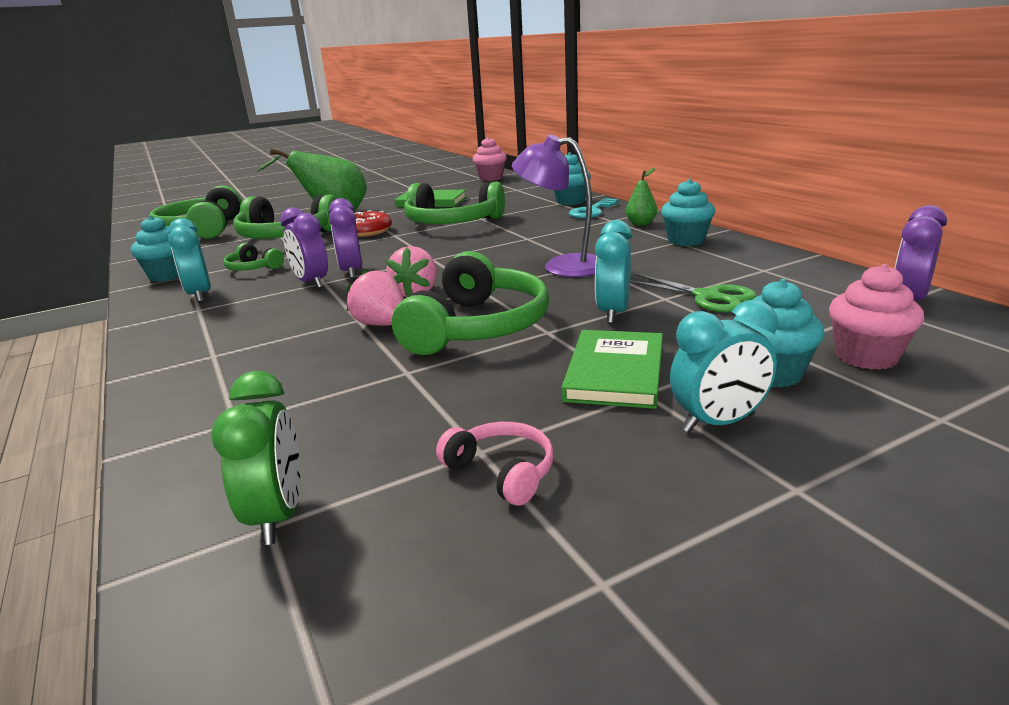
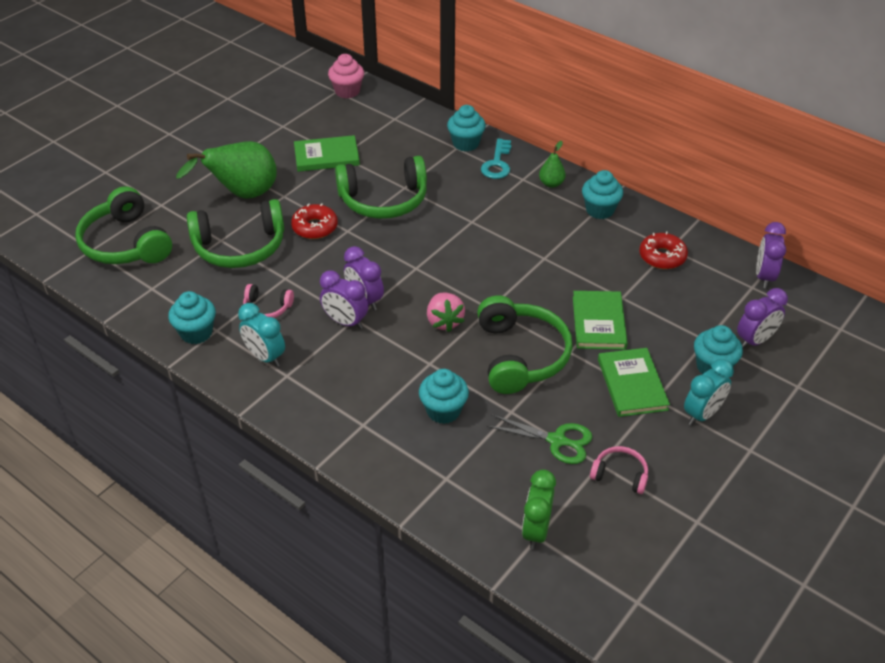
camera: 25 degrees left, 20 degrees up
green clock [211,371,301,545] -> green clock turned 135 degrees counterclockwise [522,469,556,550]
green headphones [223,243,284,271] -> pink headphones [243,284,294,318]
pink strawberry [346,268,404,326] -> none
purple lamp [512,135,596,277] -> none
turquoise clock [595,220,632,324] -> green book [573,291,628,350]
green scissors [630,273,756,312] -> green scissors moved to [487,414,592,464]
pink cupcake [829,264,924,370] -> purple clock [737,288,788,349]
none -> turquoise cupcake [419,369,469,424]
none -> red donut [639,231,688,269]

